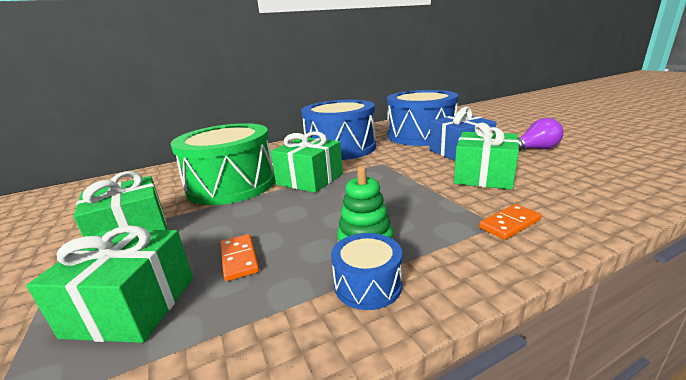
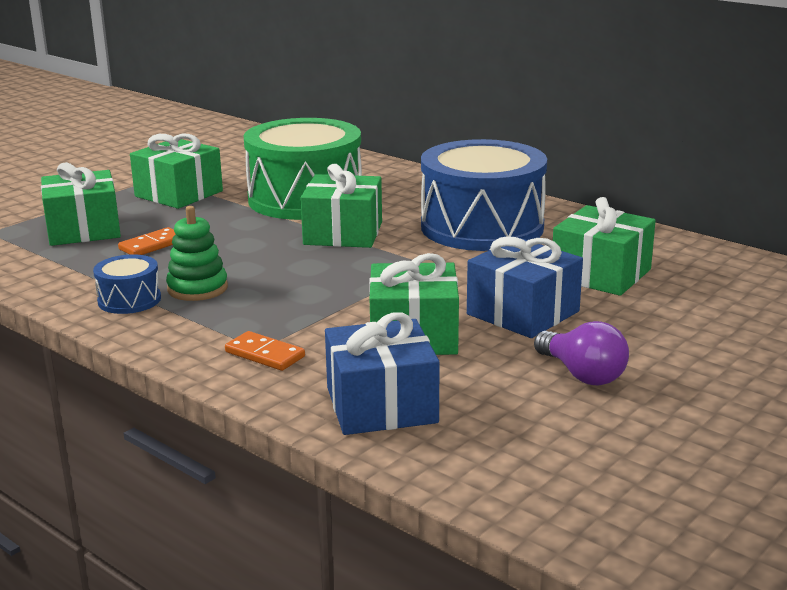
camera: 65 degrees right, 0 degrees up
blue drum [387,90,458,146] -> green gift [553,197,656,296]
none -> blue gift [325,312,440,435]

